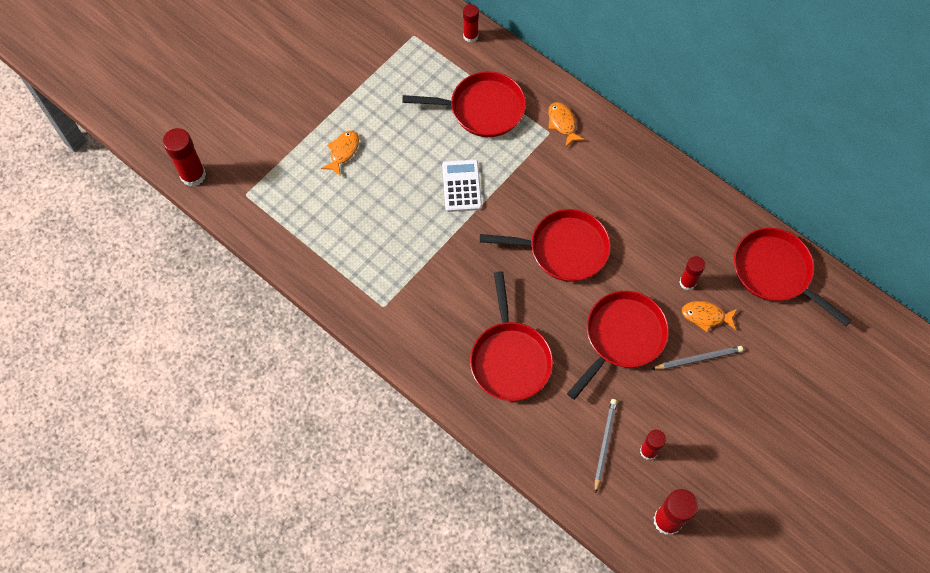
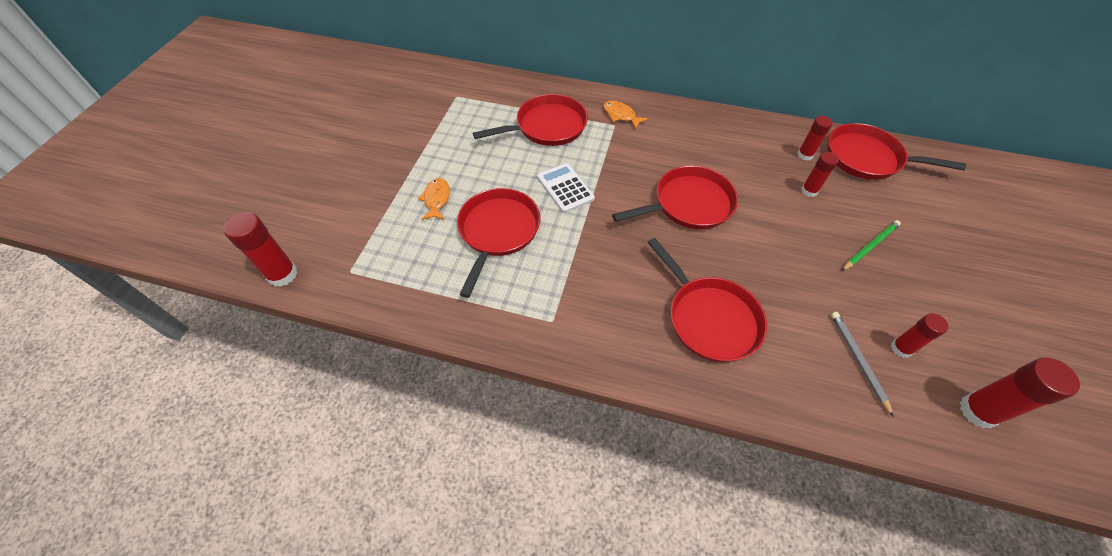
camera: 25 degrees left, 10 degrees down
red glue stick [463,4,479,42] -> red glue stick moved to [798,116,833,160]
red pan [567,291,669,400] -> red pan moved to [457,188,540,298]
grey pencil [652,346,743,369] -> green pencil [842,220,901,271]
orange fish [682,301,737,332] -> none

